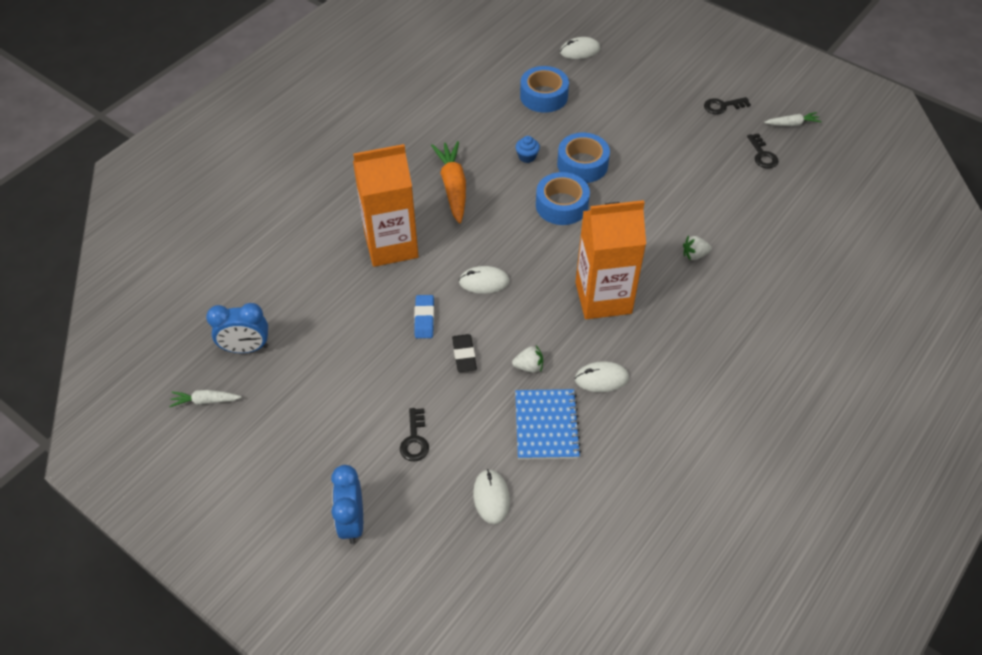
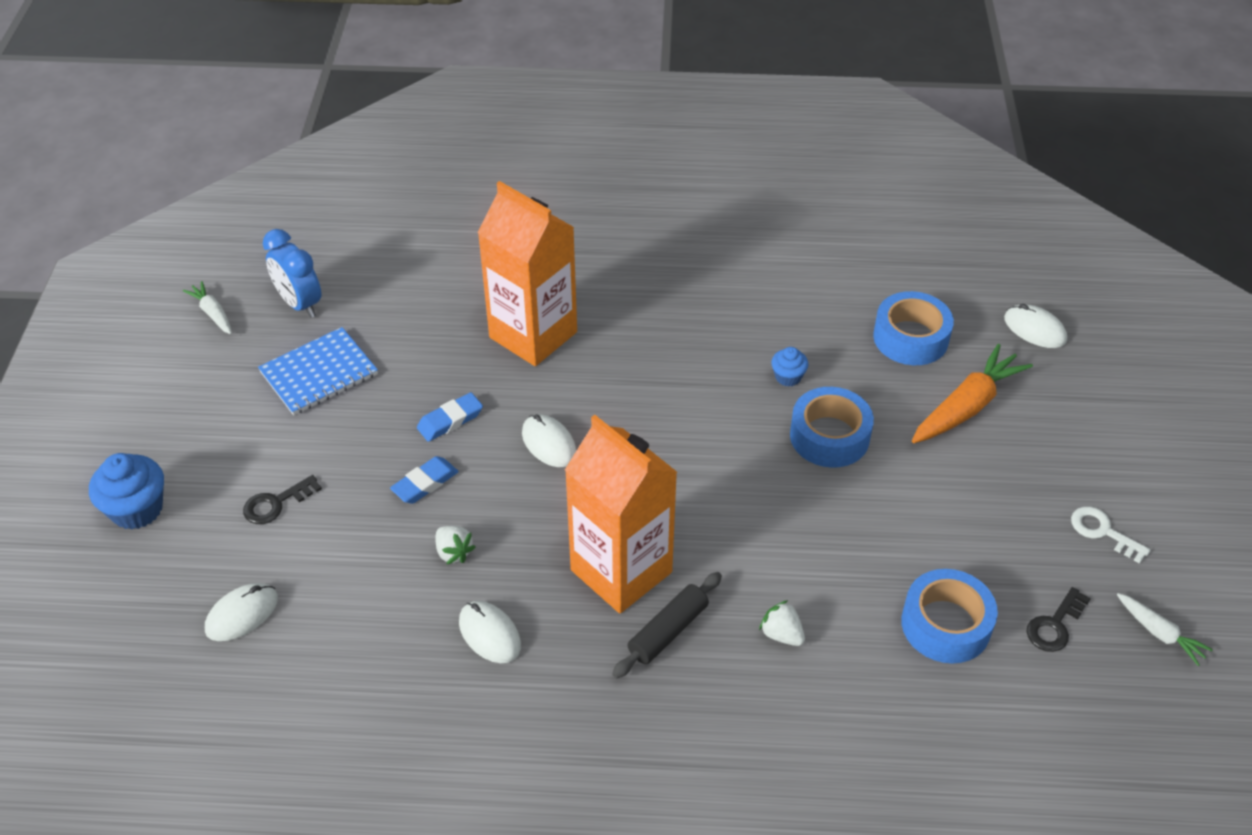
camera: 55 degrees right, 5 degrees down
blue clock [331,465,363,544] -> blue cupcake [89,453,164,530]
orange carrot [431,141,466,224] -> orange carrot moved to [912,344,1033,443]
black eraser [452,334,477,372] -> blue eraser [390,456,459,504]
blue notebook [515,389,581,460] -> blue notebook moved to [258,327,378,415]
blue tape [536,172,590,225] -> blue tape moved to [901,569,998,663]
black key [704,97,751,114] -> white key [1071,506,1151,564]
none -> black rolling pin [612,572,722,678]

